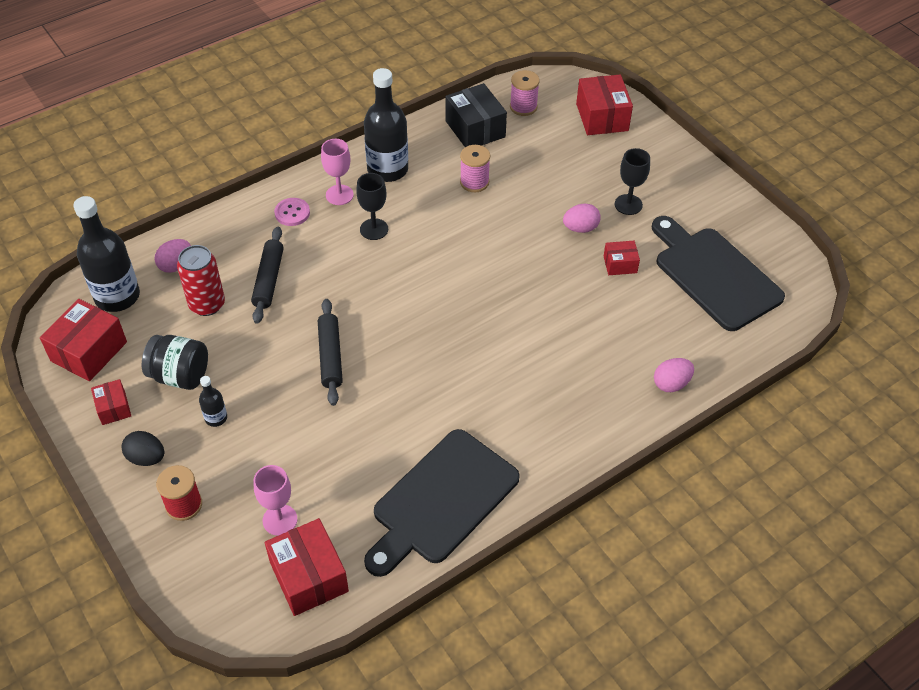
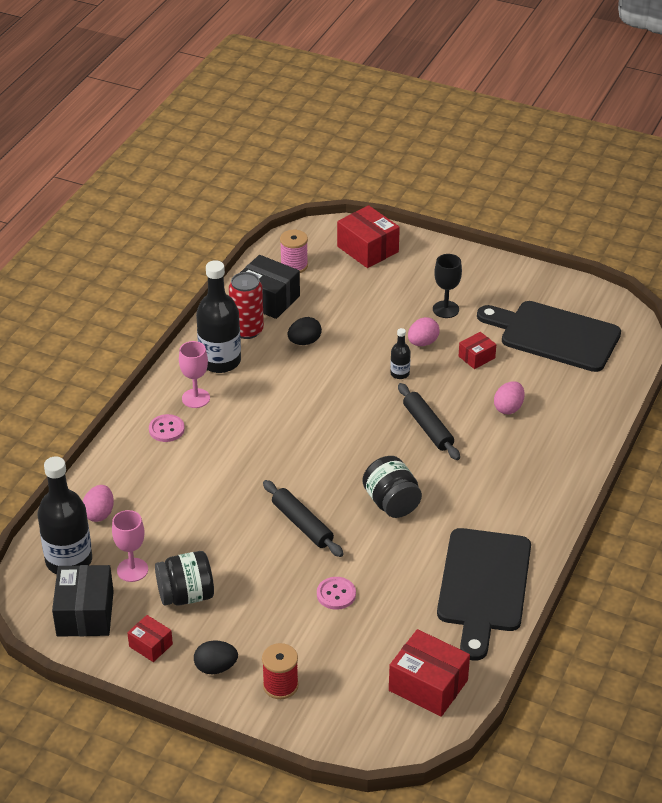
camera: 30 degrees left, 10 degrees down
red box [40,299,127,381] -> black box [52,565,114,637]
red can [177,245,225,316] -> red can moved to [229,272,264,339]
black bottle [199,376,227,427] -> black bottle moved to [390,328,411,379]
black rolling pin [251,227,284,324] -> black rolling pin moved to [398,383,460,460]
pink goblet [254,465,297,536] -> pink goblet moved to [112,510,148,582]
black goblet [356,173,388,240] -> none
pink spool [460,145,490,192] -> black egg [288,317,322,345]
pink egg [654,358,694,392] -> pink egg moved to [494,381,525,414]
none -> pink button [317,577,356,610]
none -> black jar [362,456,422,518]

